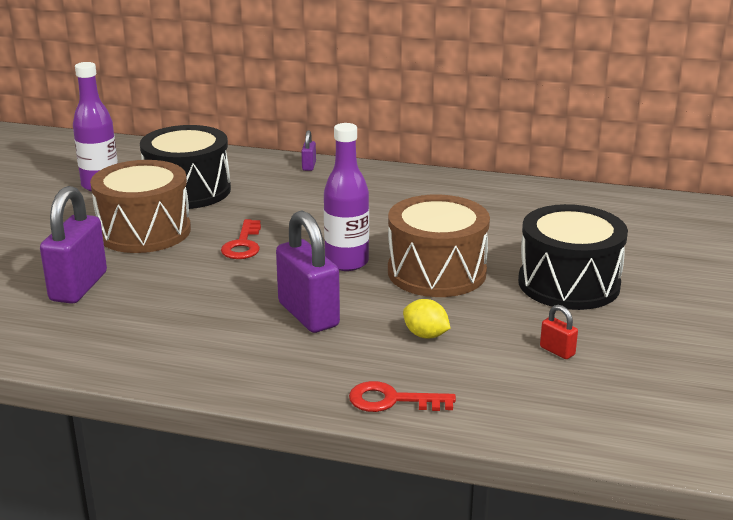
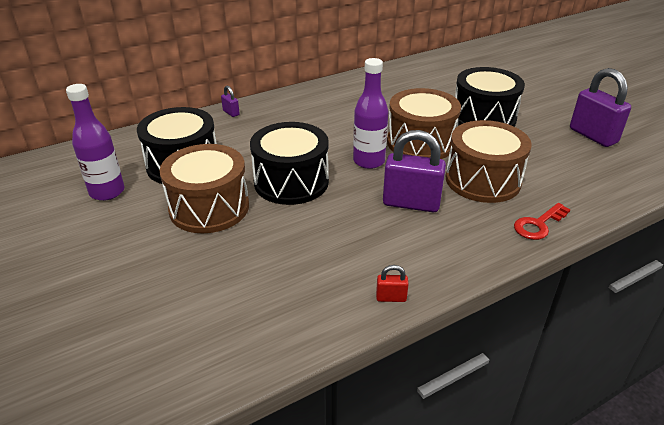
camera: 45 degrees left, 10 degrees up
purple padlock [40,186,107,304] -> purple padlock moved to [570,68,631,147]
red key [221,219,261,259] -> black drum [250,122,329,205]
yellow lemon [403,299,450,338] -> brown drum [446,120,532,203]
red padlock [540,305,578,359] -> red padlock moved to [376,265,409,302]

